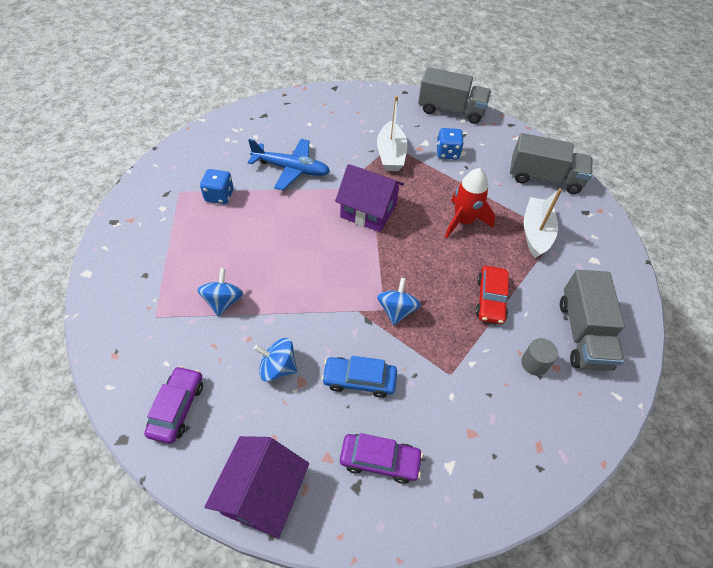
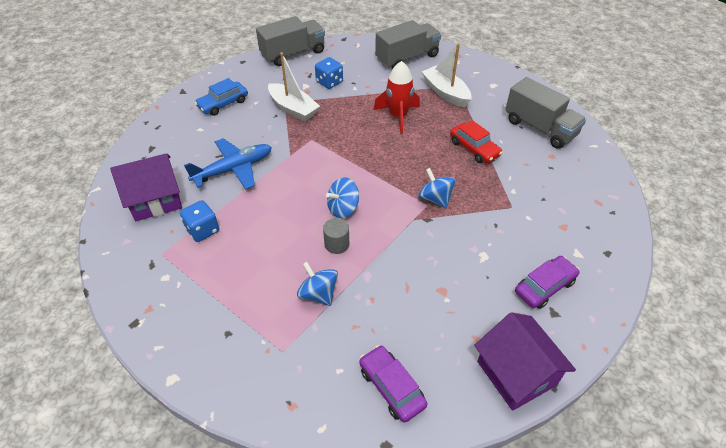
camera: 45 degrees left, 5 degrees down
blue spinning top [254,338,297,382] -> blue spinning top moved to [326,177,359,218]
blue car [322,356,397,398] -> blue car moved to [195,78,248,116]
purple house [335,164,404,232] -> purple house moved to [110,153,182,221]
grey cylinder [521,338,558,376] -> grey cylinder moved to [323,218,349,254]

